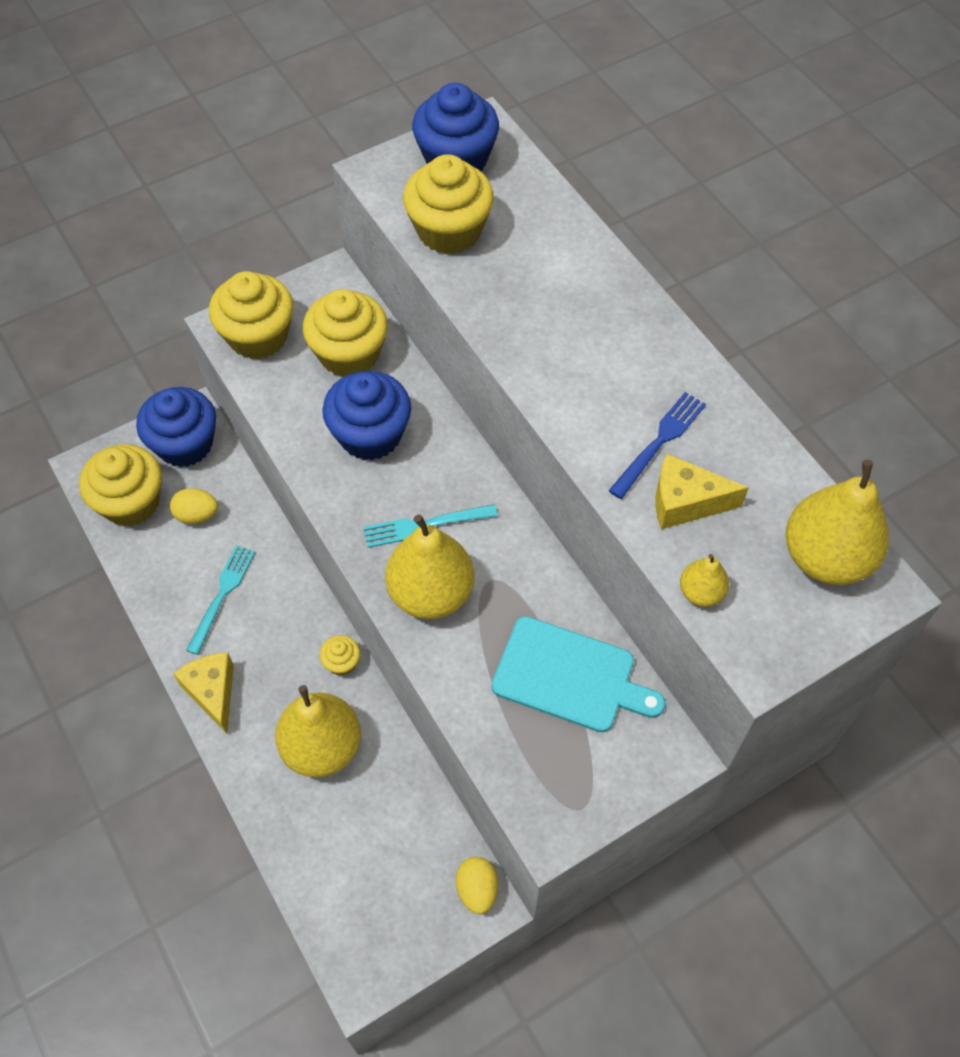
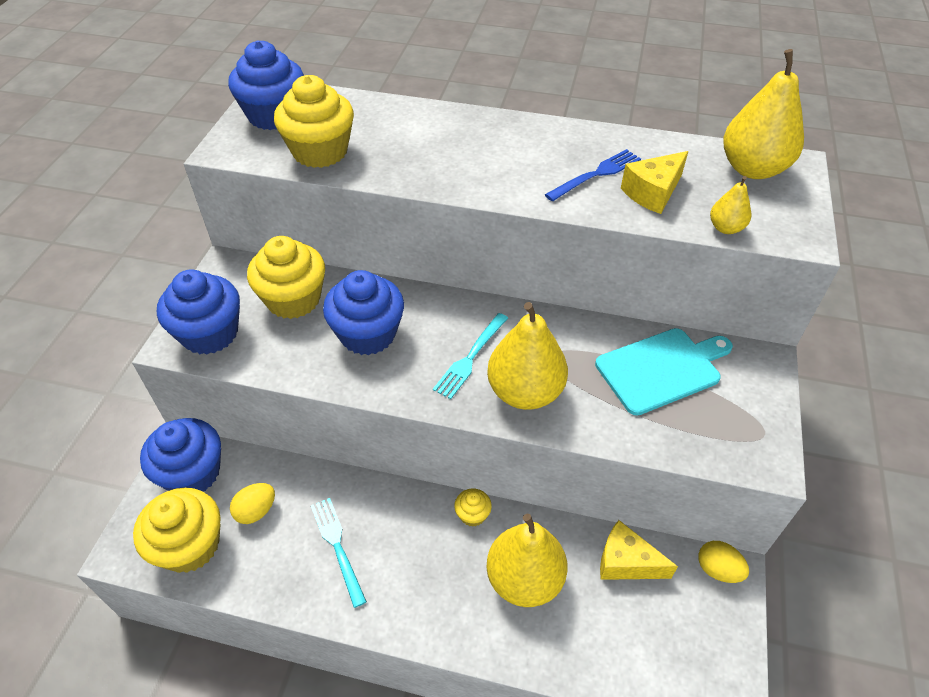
camera: 45 degrees left, 10 degrees down
yellow cheese [173,653,234,734] -> yellow cheese moved to [600,520,678,580]
yellow cupcake [209,271,293,359] -> blue cupcake [157,270,240,355]
blue fork [608,392,706,499] -> blue fork turned 60 degrees clockwise [545,149,641,202]

